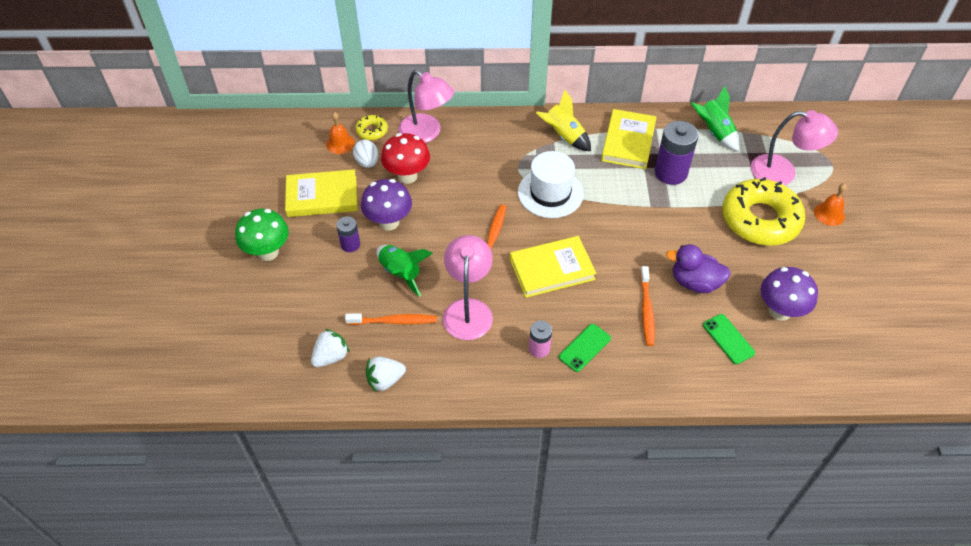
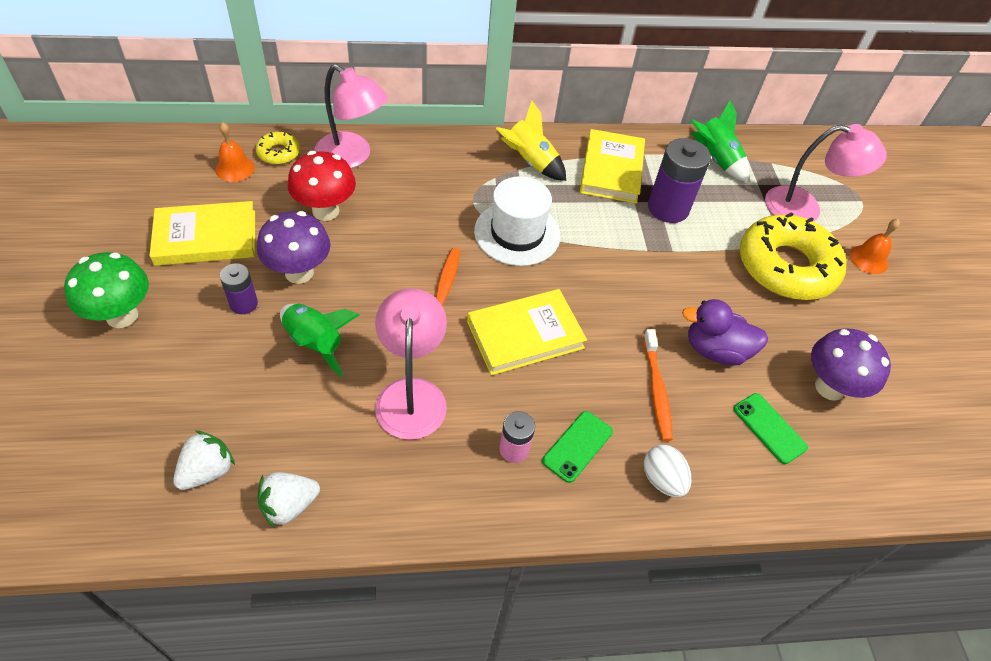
camera: 10 degrees left, 0 degrees up
orange toothbrush [345,313,437,325] -> none
white egg [353,139,379,168] -> white egg moved to [644,445,691,497]

